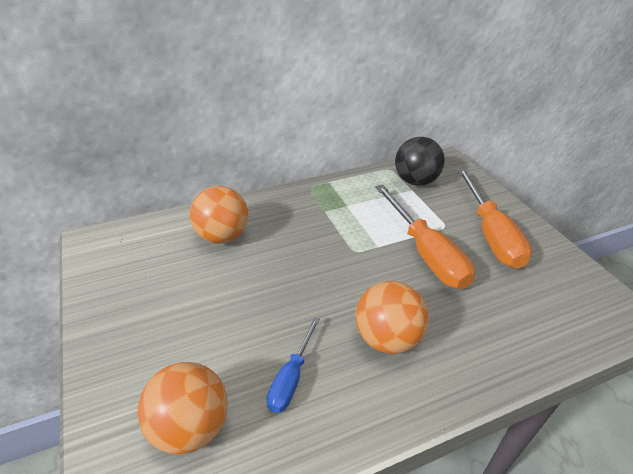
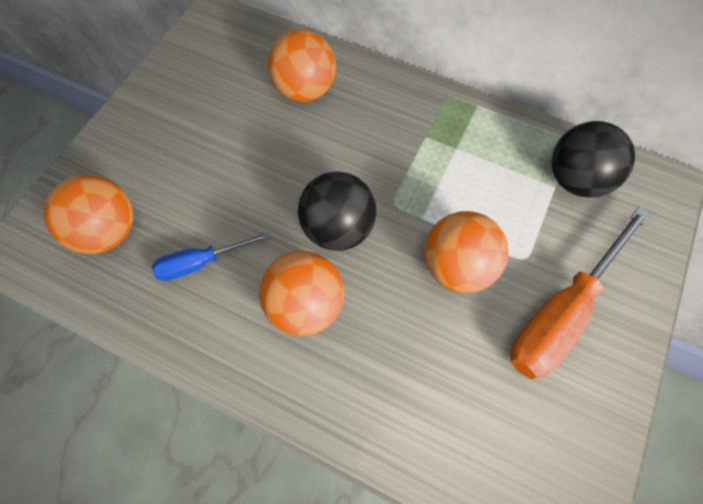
camera: 50 degrees right, 25 degrees up
orange screwdriver [375,185,475,289] -> orange ball [425,211,508,293]
none -> black ball [298,172,377,251]

